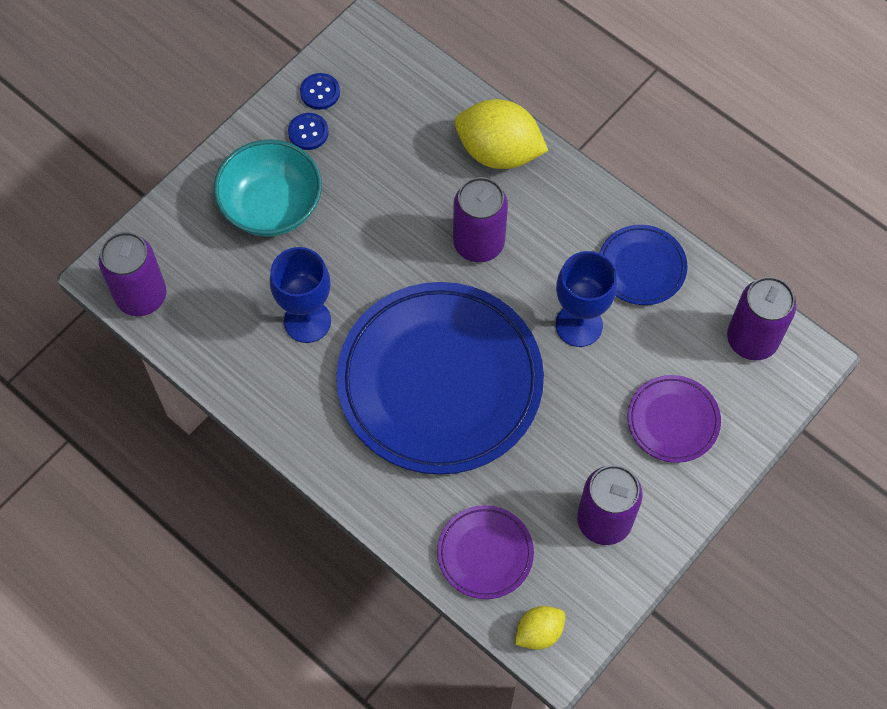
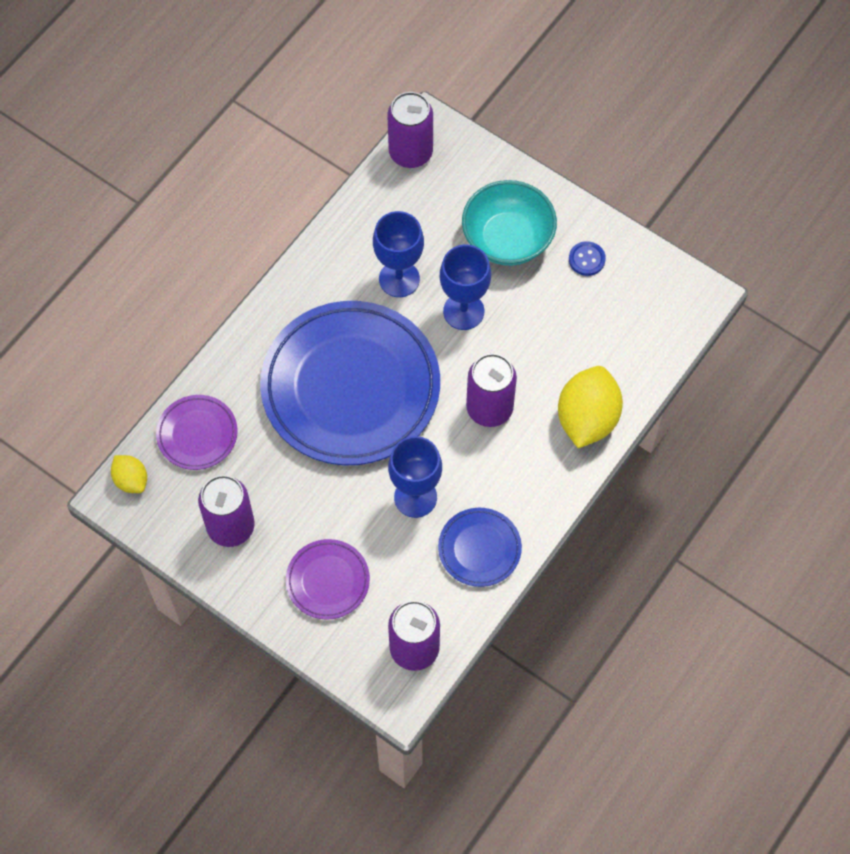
camera: 85 degrees right, 0 degrees up
blue button [300,73,340,110] -> none
none -> blue goblet [440,244,491,330]

